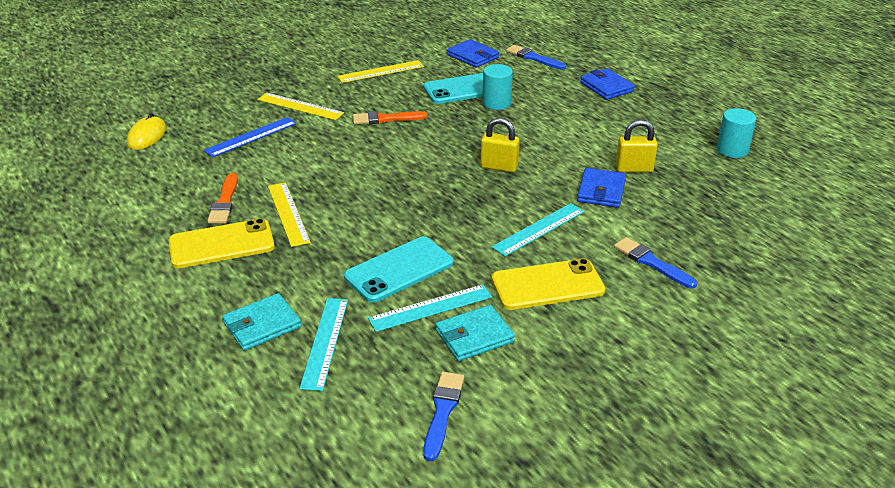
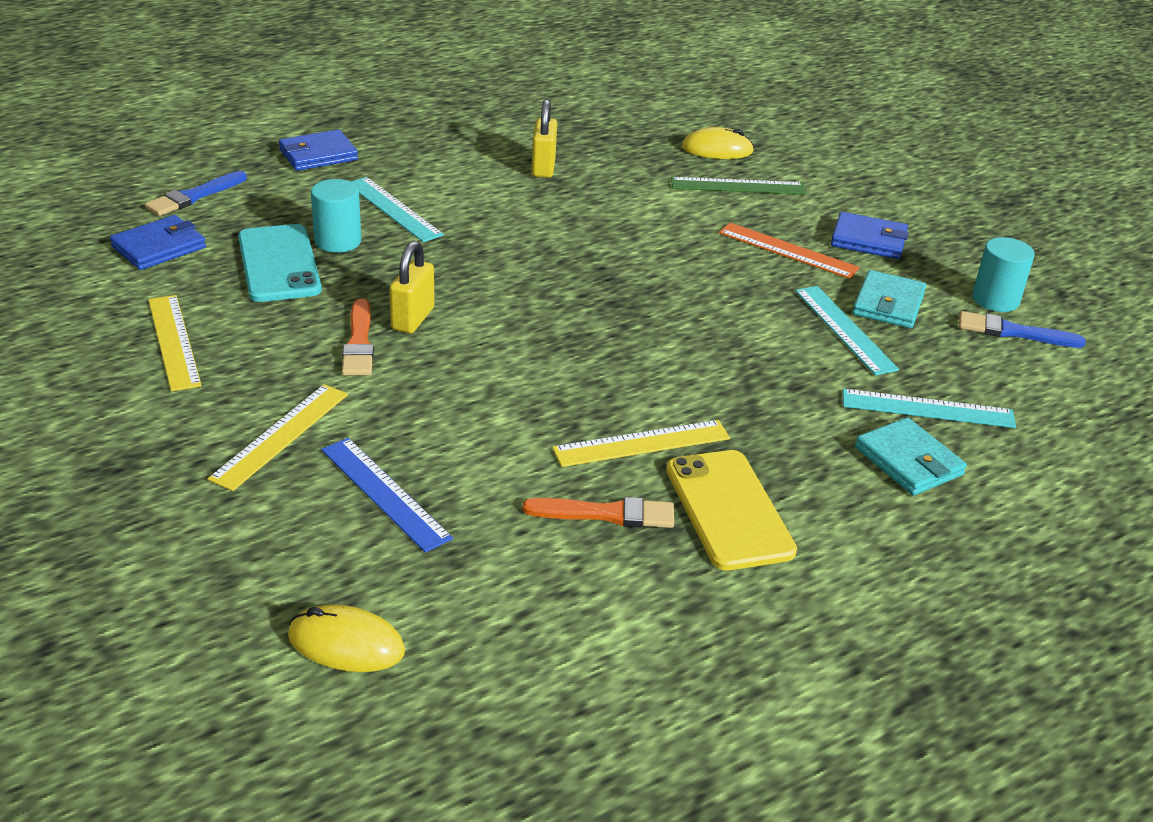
camera: 90 degrees left, 0 degrees up
turquoise phone [344,237,454,303] -> none
turquoise wallet [436,305,515,361] -> turquoise wallet turned 45 degrees clockwise [853,270,926,328]
yellow padlock [480,118,520,172] -> yellow padlock moved to [389,241,434,333]
turquoise ruler [491,203,585,256] -> turquoise ruler moved to [350,177,444,242]
yellow phone [492,258,606,310] -> orange ruler [719,223,860,279]
blue wallet [577,168,626,208] -> blue wallet moved to [831,212,908,259]
blue brush [614,237,697,289] -> green ruler [671,177,806,194]
turquoise cylinder [717,108,756,158] -> turquoise cylinder moved to [972,237,1035,312]
none -> yellow mouse [682,127,754,159]

